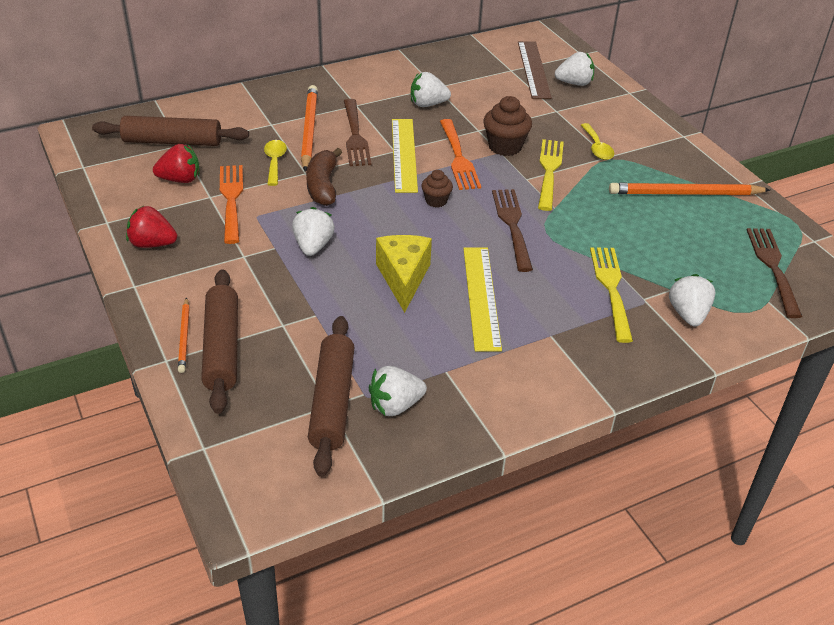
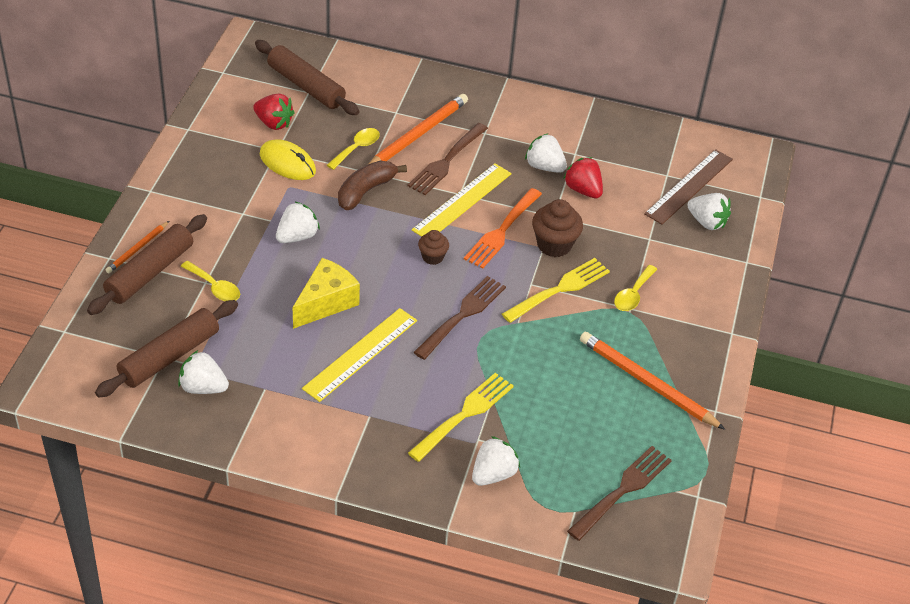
camera: 40 degrees right, 5 degrees up
red strawberry [126,206,177,248] -> red strawberry moved to [563,157,603,199]
orange fork [220,165,243,244] -> yellow mouse [260,139,316,180]
none -> yellow spoon [180,261,240,301]

